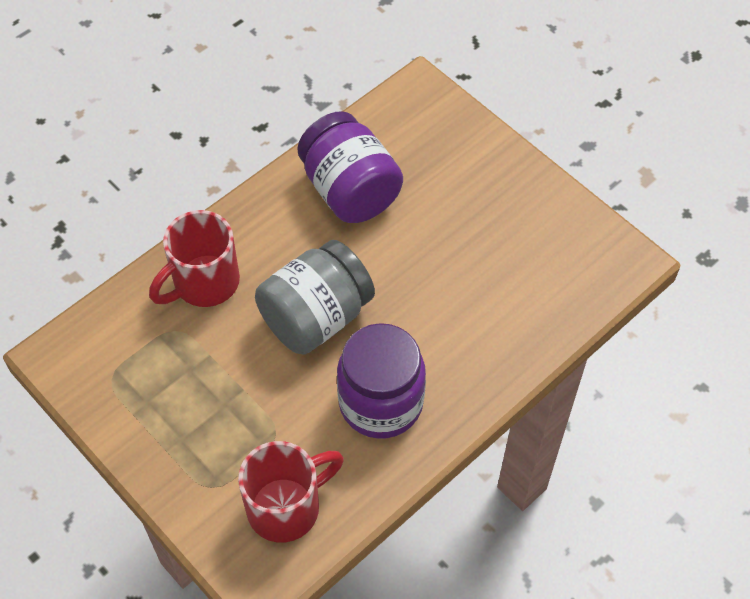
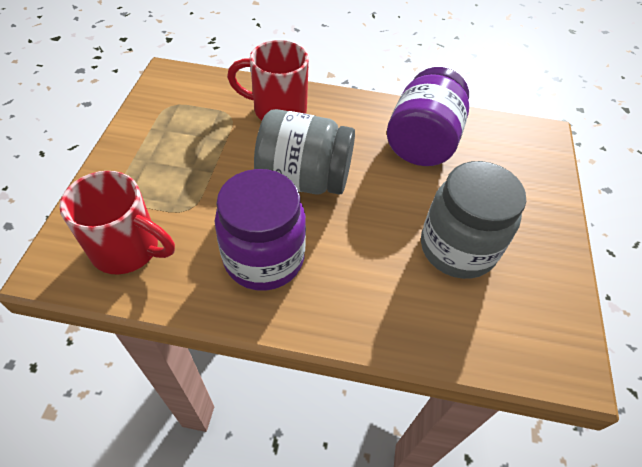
camera: 50 degrees right, 5 degrees down
none -> grey jar [421,161,526,279]

